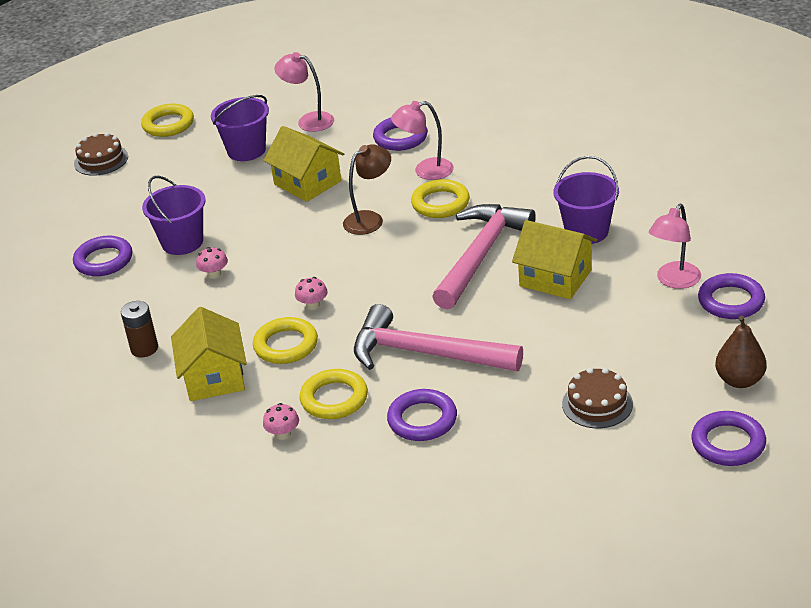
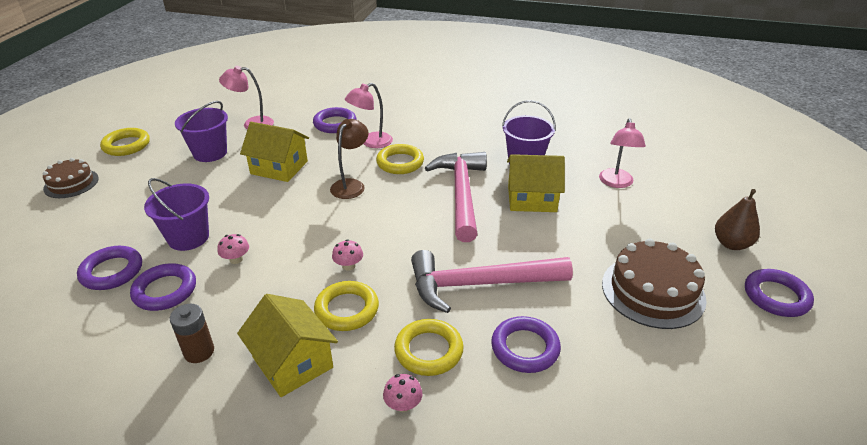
camera: 30 degrees left, 0 degrees up
brown cake [562,368,633,428] -> brown cake [602,239,707,329], size x1.61
purple ring [698,273,765,319] -> purple ring moved to [130,263,196,311]

